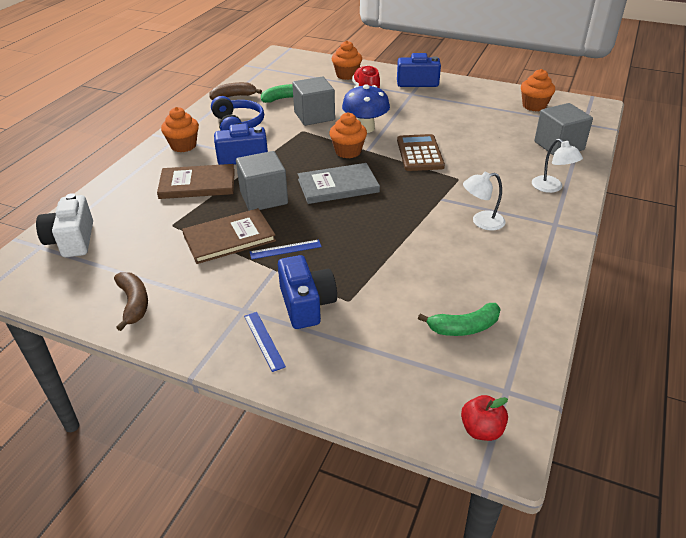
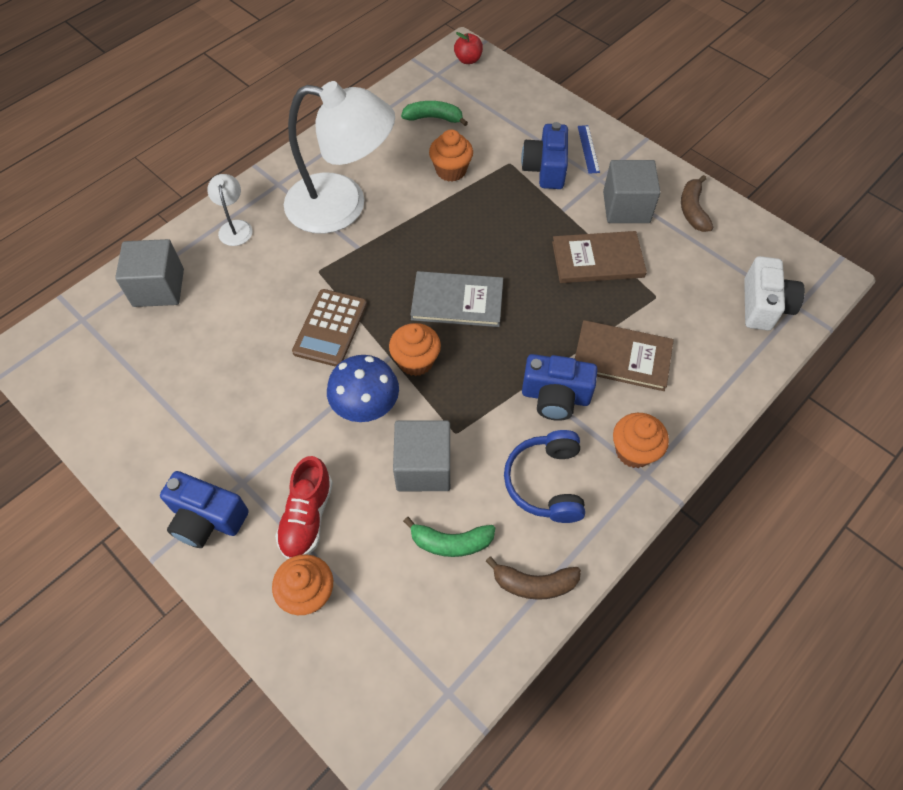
camera: 160 degrees left, 20 degrees up
grey cube [236,151,288,211] -> grey cube moved to [603,160,660,223]
blue ruler [250,240,322,259] -> none
white lamp [463,172,505,231] -> white lamp [284,81,395,234], size x2.43
orange cupcake [521,69,555,111] -> orange cupcake moved to [429,129,473,182]

